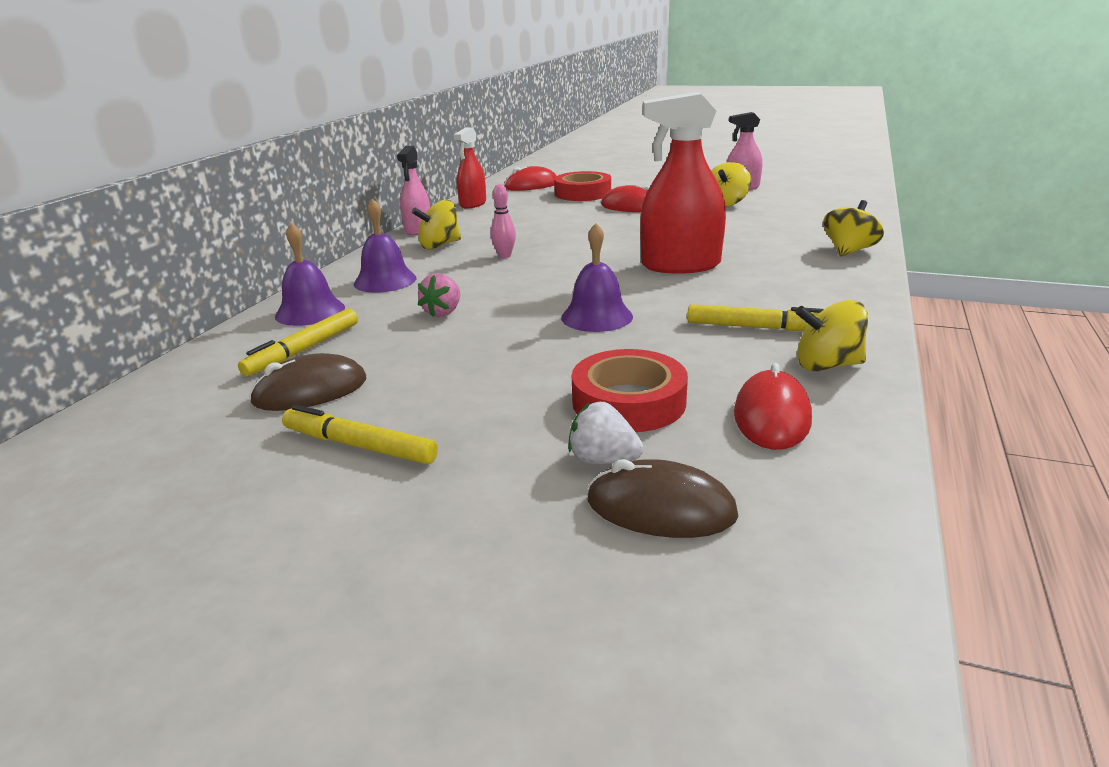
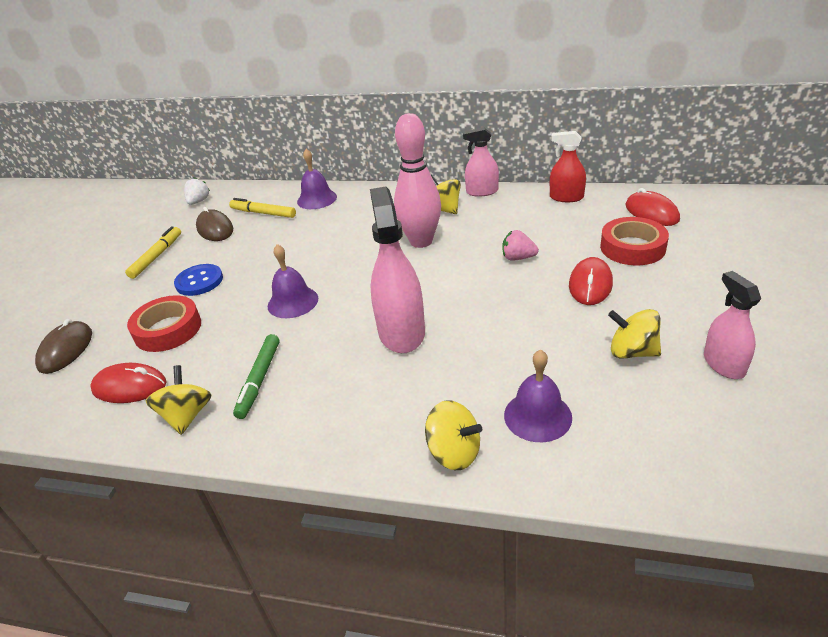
camera: 85 degrees right, 10 degrees up
purple bell [354,198,416,293] -> purple bell moved to [504,349,572,442]
pink strawberry [418,273,460,317] -> pink strawberry moved to [502,230,539,261]
pink bowling pin [491,184,516,258] -> pink bowling pin [394,113,441,248], size x2.27
white strawberry [568,402,644,464] -> white strawberry moved to [184,177,210,205]
red spray bottle [640,92,726,274] -> pink spray bottle [370,187,425,353]
yellow marker [687,304,824,331] -> green marker [233,334,280,419]
none -> blue button [174,264,223,296]

